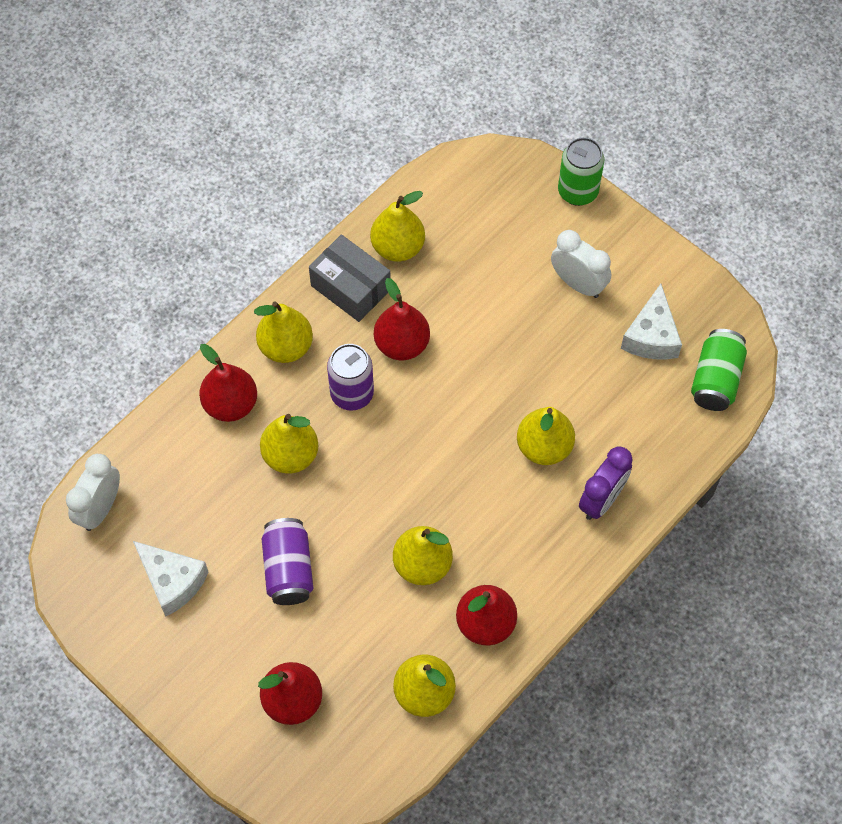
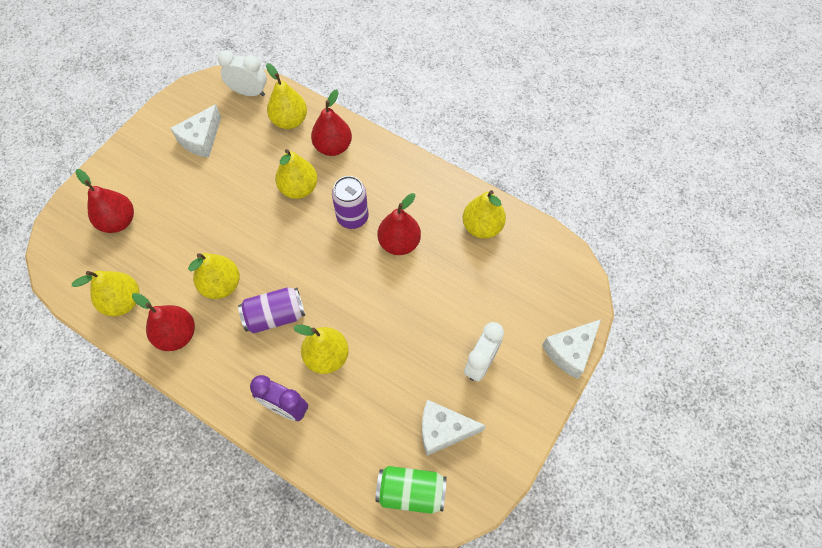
camera: 80 degrees right, 0 degrees up
yellow pear [254,301,313,363] -> yellow pear moved to [266,63,307,129]
purple can [262,518,314,605] -> purple can moved to [238,287,305,333]
grey box [309,235,391,322] -> none
green can [558,137,604,206] -> white cheese [542,319,601,379]

